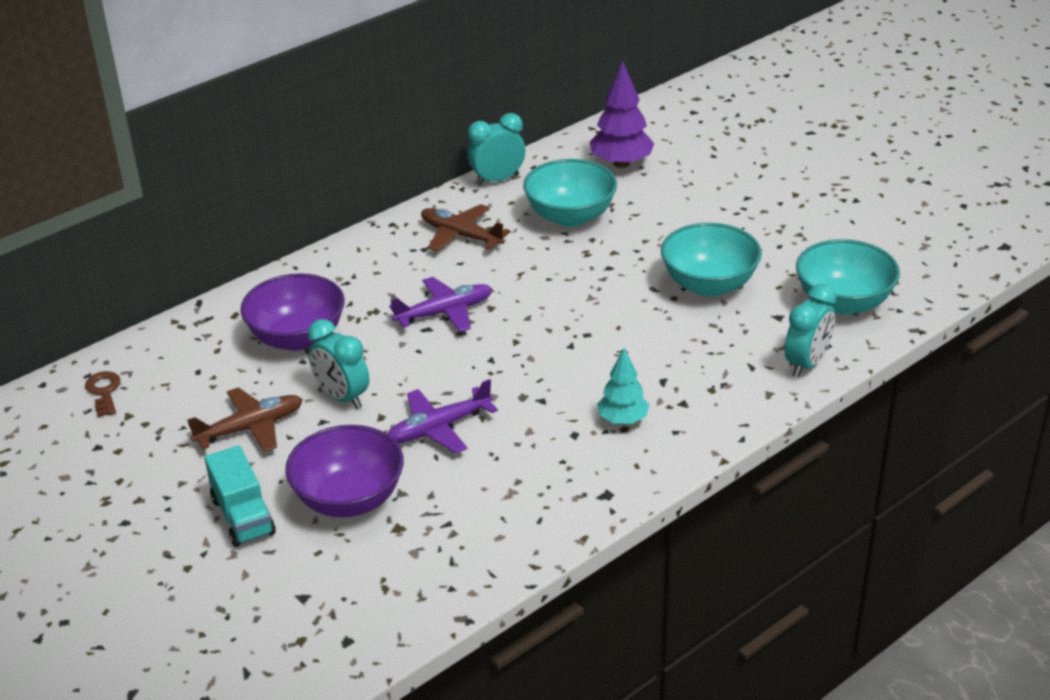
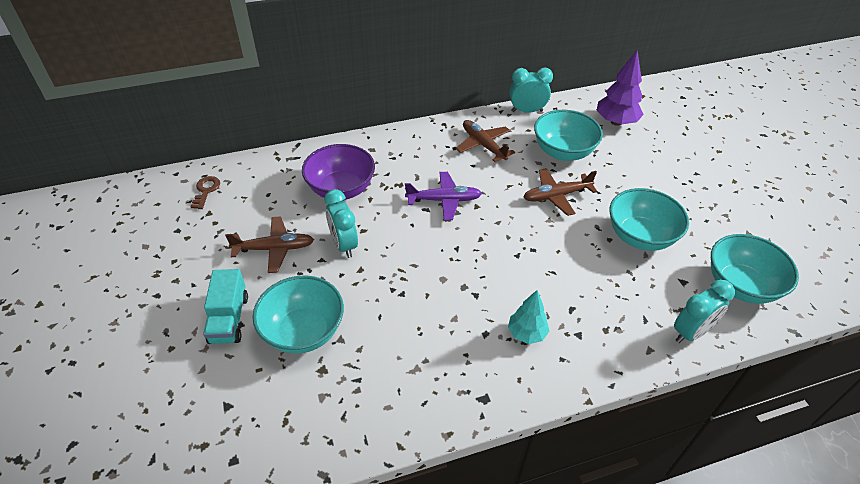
camera: 20 degrees right, 10 degrees up
purple bowl [285,425,404,517] -> turquoise bowl [253,275,344,354]
purple plane [387,379,498,454] -> none
none -> brown plane [524,168,597,216]

